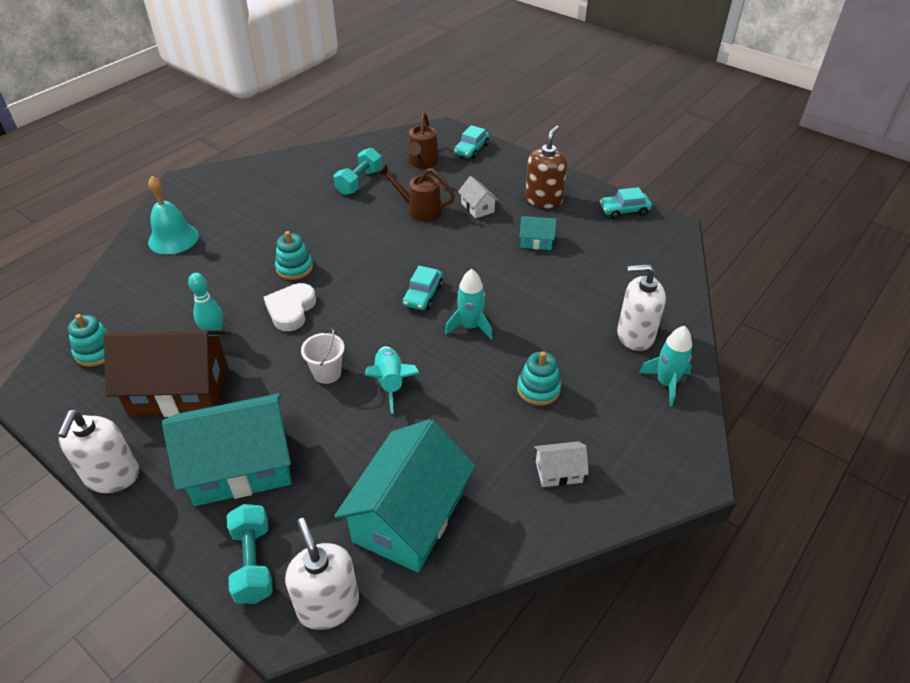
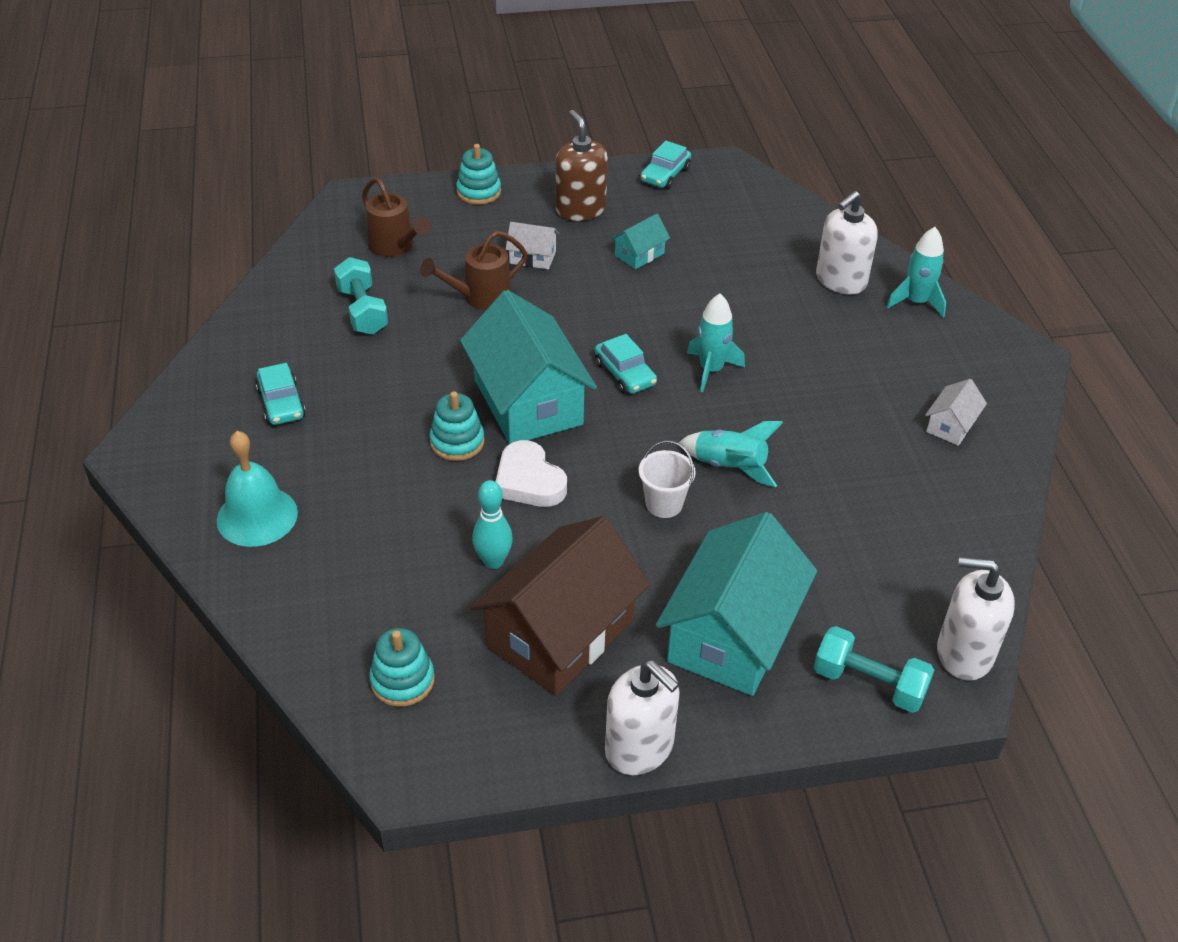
camera: 50 degrees left, 0 degrees up
turquoise house [334,419,475,572] -> turquoise house moved to [460,290,597,444]
turquoise car [454,125,489,159] -> turquoise car moved to [256,363,306,425]
turquoise stacking toy [517,351,561,406] -> turquoise stacking toy moved to [456,144,501,205]

